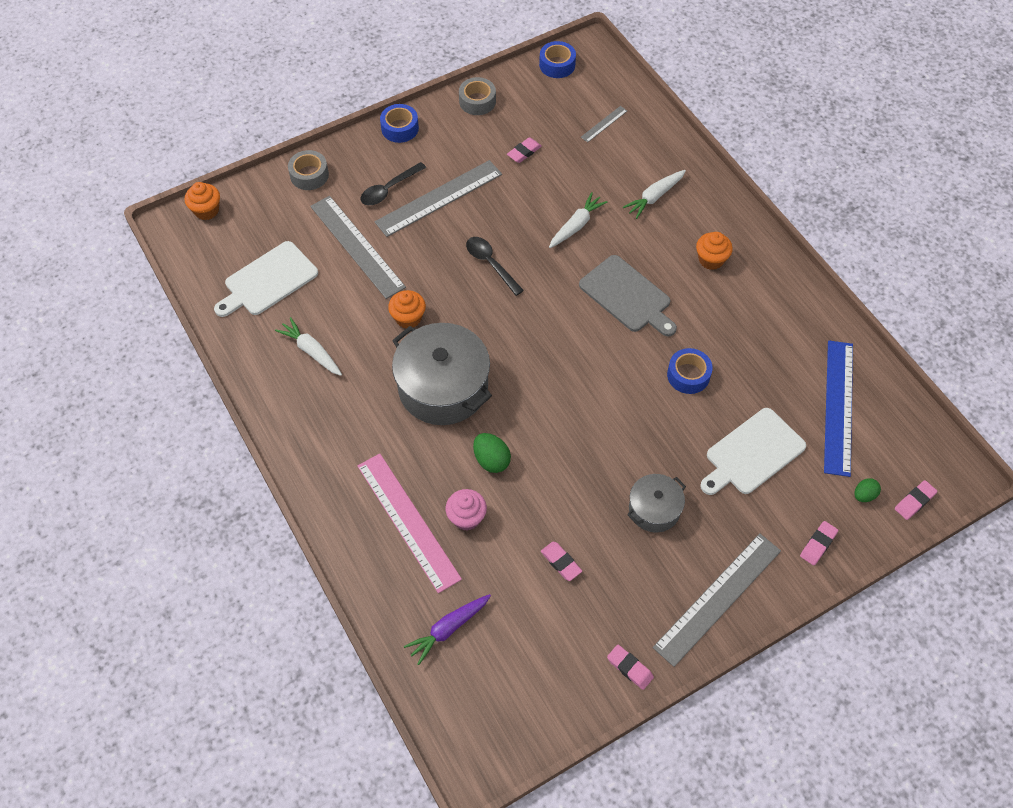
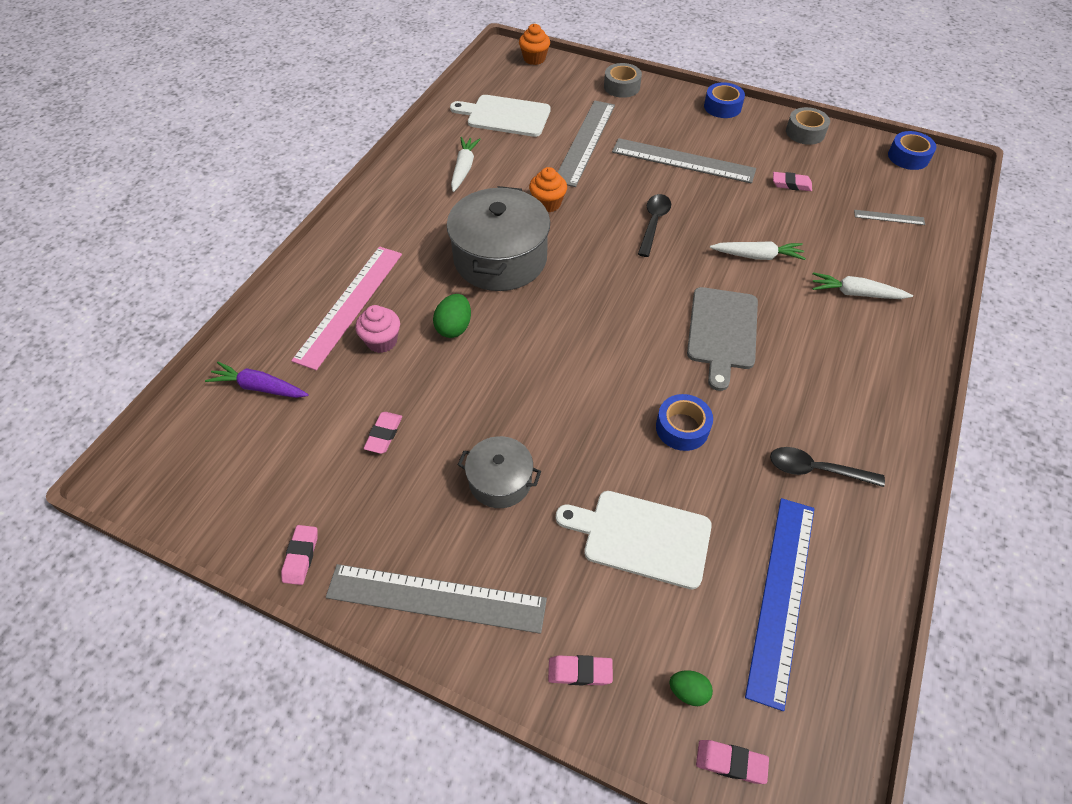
camera: 55 degrees right, 5 degrees down
black spoon [360,162,426,205] -> black spoon moved to [770,447,885,487]
orange cupcake [696,232,733,270] -> none
blue ruler [824,341,853,477] -> blue ruler turned 45 degrees counterclockwise [745,498,814,711]

